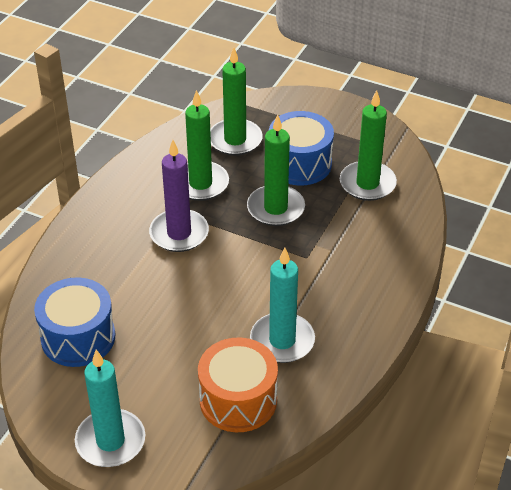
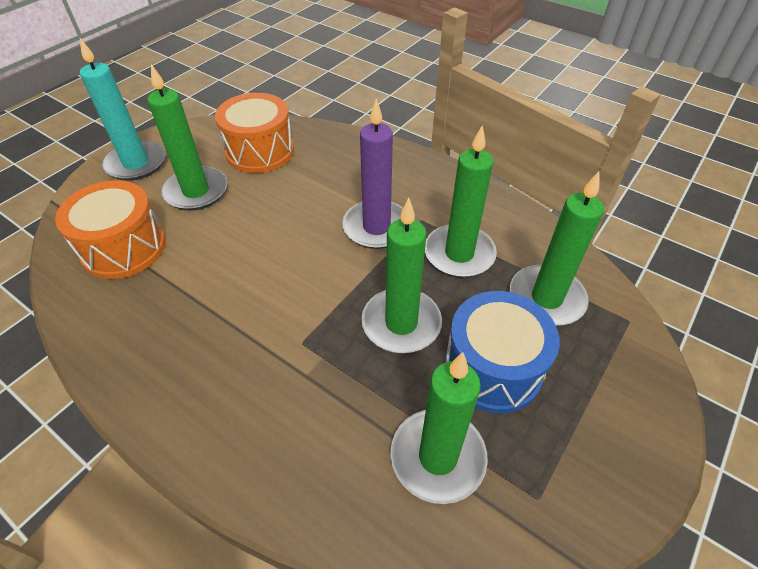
camera: 100 degrees right, 5 degrees up
blue drum [34,277,115,367] -> orange drum [215,93,294,173]
turquoise candle [250,248,315,363] -> none
none -> green candle [147,64,227,211]

